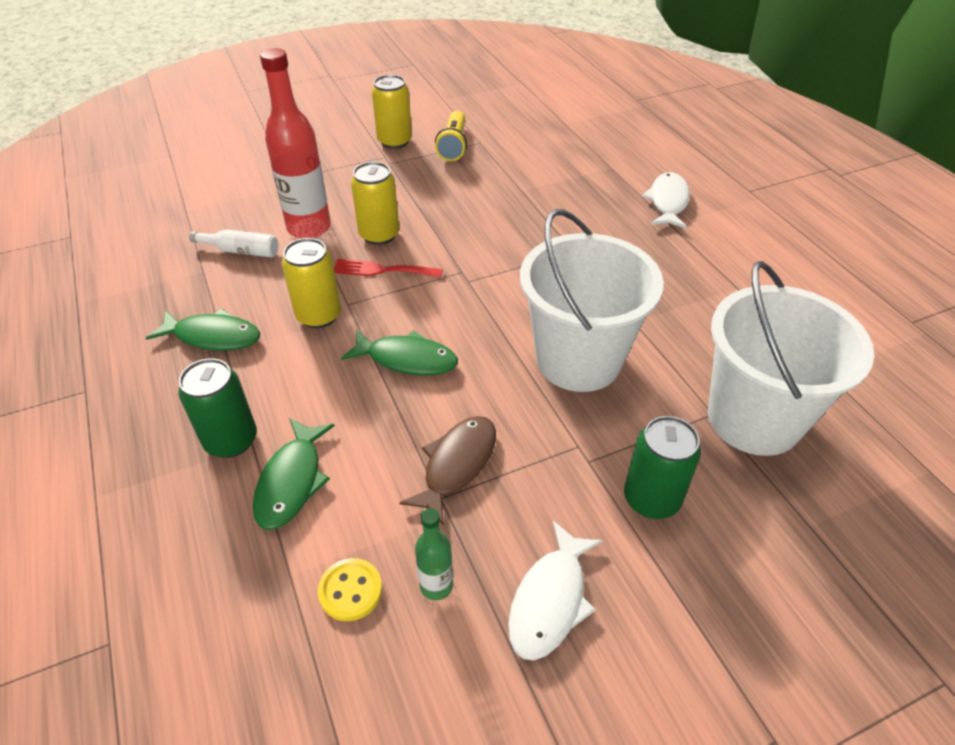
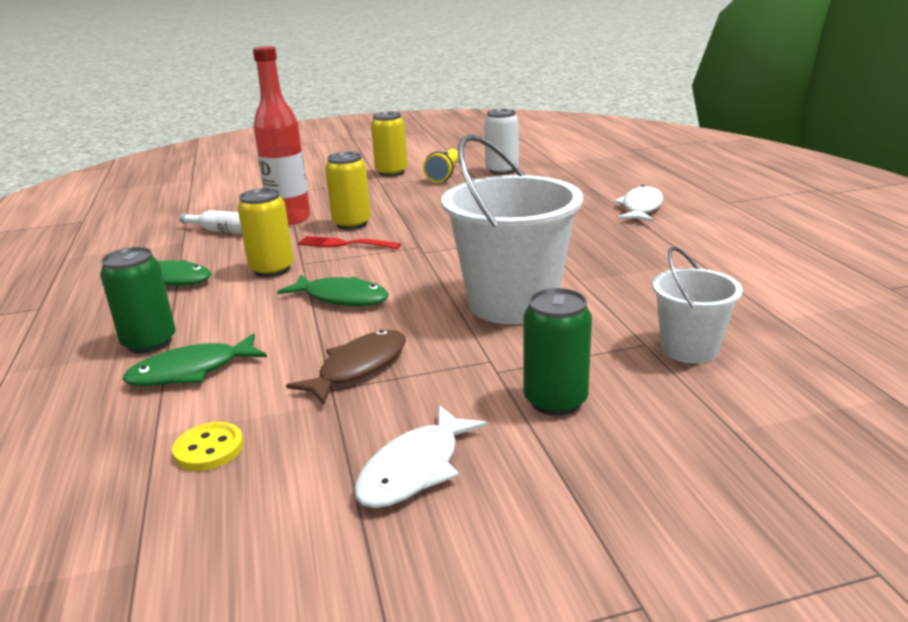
camera: 10 degrees right, 20 degrees down
green fish [252,418,335,530] -> green fish turned 45 degrees clockwise [122,333,267,386]
green bottle [415,508,453,601] -> none
white bucket [708,261,874,456] -> white bucket [652,247,743,363], size x0.55
none -> white can [484,109,519,175]

